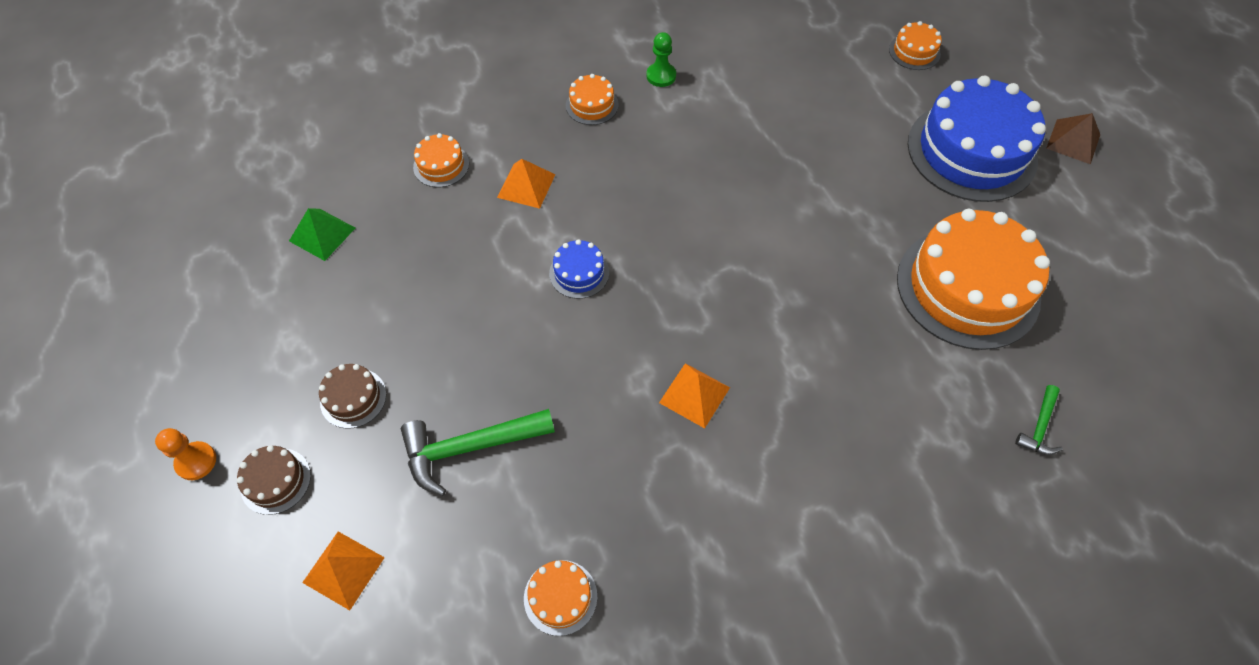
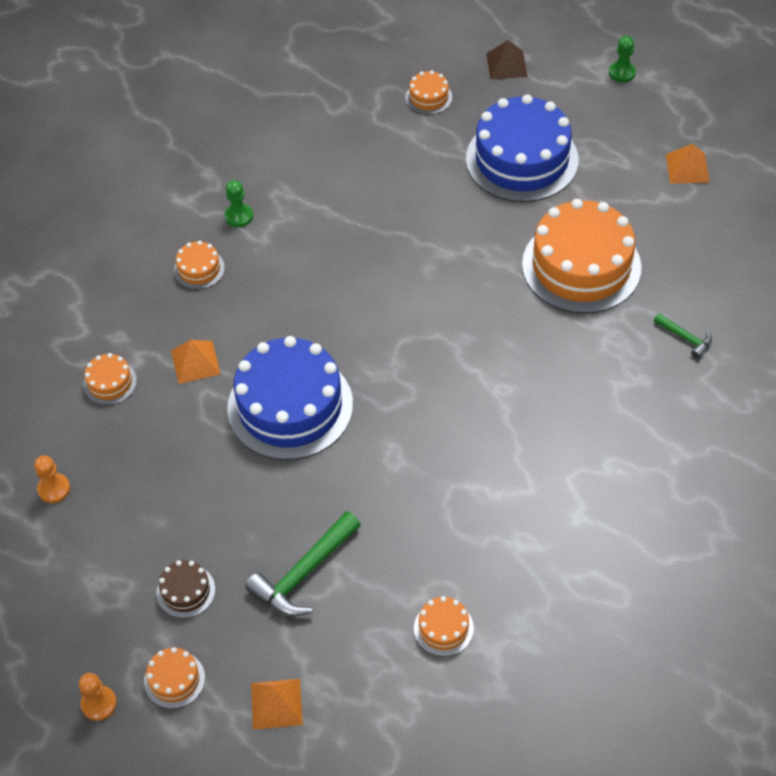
camera: 30 degrees left, 5 degrees down
brown cake [237,445,311,515] -> orange cake [144,647,205,709]
green pyramid [289,208,355,261] -> orange pawn [34,455,70,503]
blue cake [549,239,609,299] -> blue cake [227,336,353,460], size x2.32
orange pyramid [659,363,730,429] -> orange pyramid moved to [666,144,710,184]
green hammer [1015,385,1063,455] -> green hammer turned 45 degrees counterclockwise [654,313,712,358]
brown pyramid [1046,113,1100,164] -> brown pyramid moved to [486,40,528,80]
none -> green pawn [609,36,636,83]

